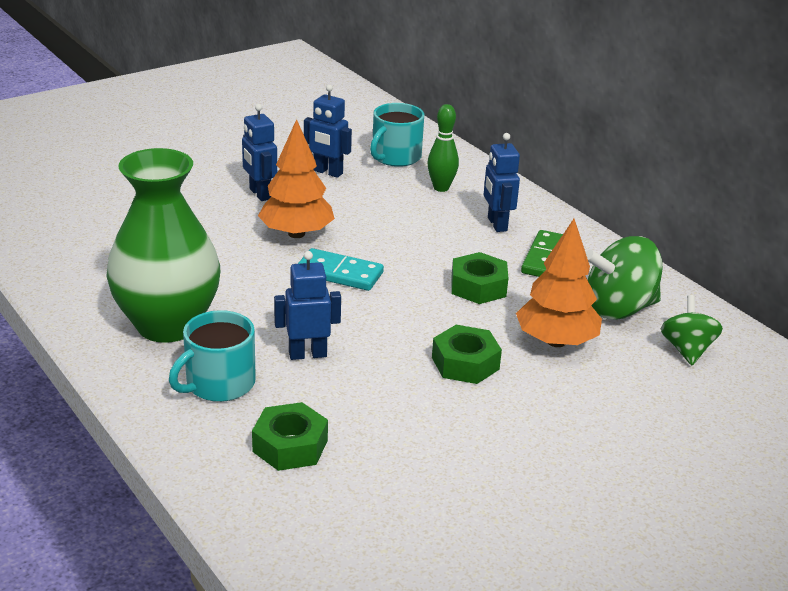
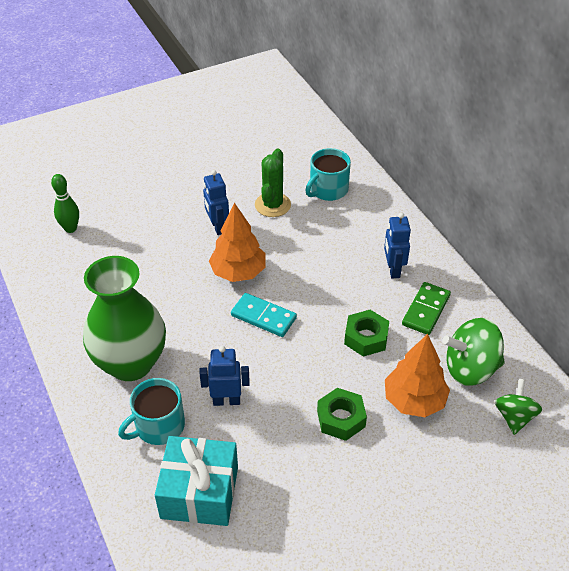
camera: 10 degrees right, 15 degrees up
green nut [252,402,328,471] -> turquoise gift [155,436,238,526]
blue robot [304,84,352,178] -> green cactus [255,149,291,217]
green bowling pin [427,104,459,192] -> green bowling pin moved to [51,174,79,233]

